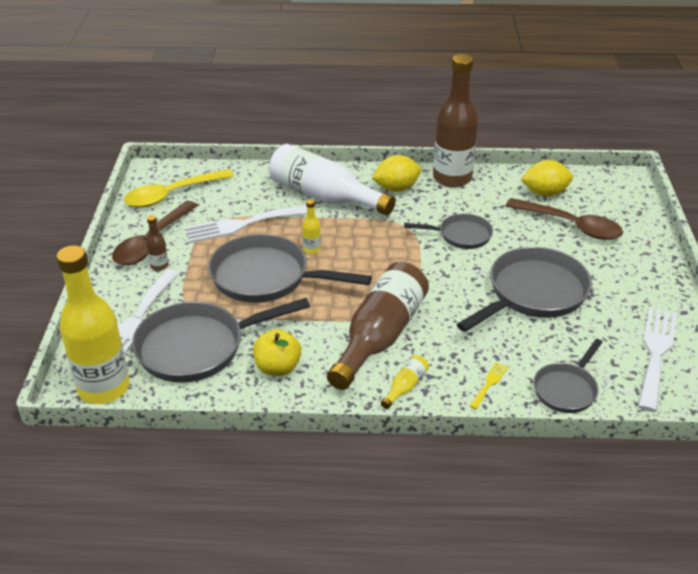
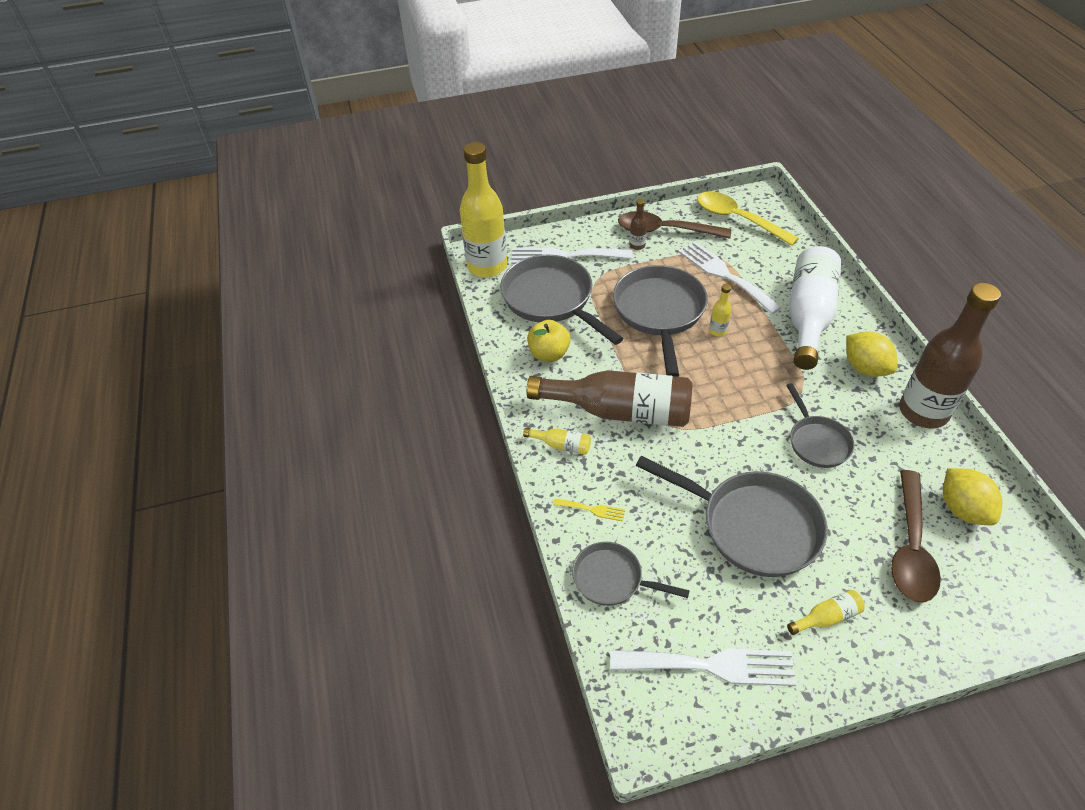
camera: 75 degrees right, 10 degrees up
none -> yellow bottle [787,590,865,635]

